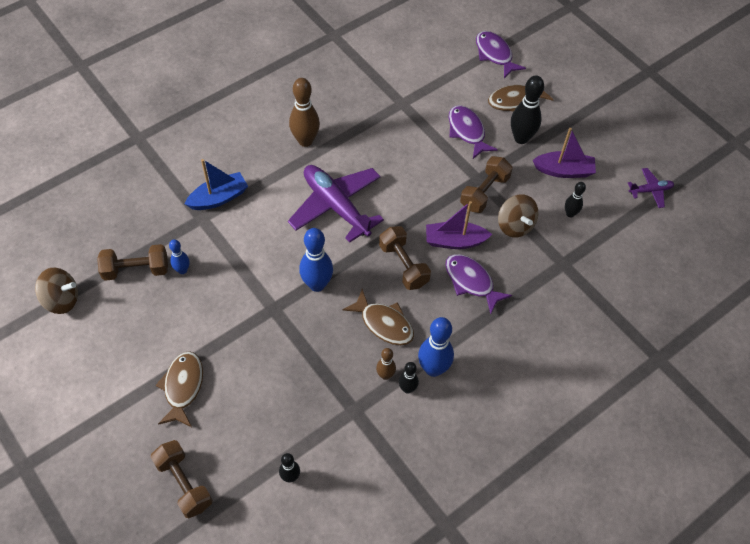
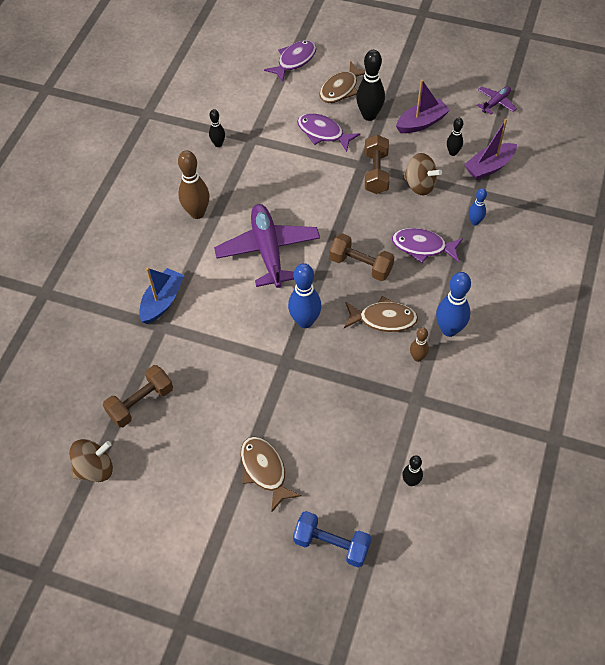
camera: 30 degrees left, 0 degrees up
brown dumbbell [151,440,213,518] -> blue dumbbell [293,511,371,568]
blue bowling pin [169,239,189,274] -> blue bowling pin moved to [469,188,487,225]
purple plane [288,165,384,243] -> purple plane turned 60 degrees clockwise [214,204,320,288]
black bowling pin [399,362,419,393] -> black bowling pin moved to [209,109,225,147]
purple boat [426,201,492,249] -> purple boat moved to [464,119,517,180]
purple fish [476,31,526,78] -> purple fish turned 105 degrees clockwise [264,40,317,82]

